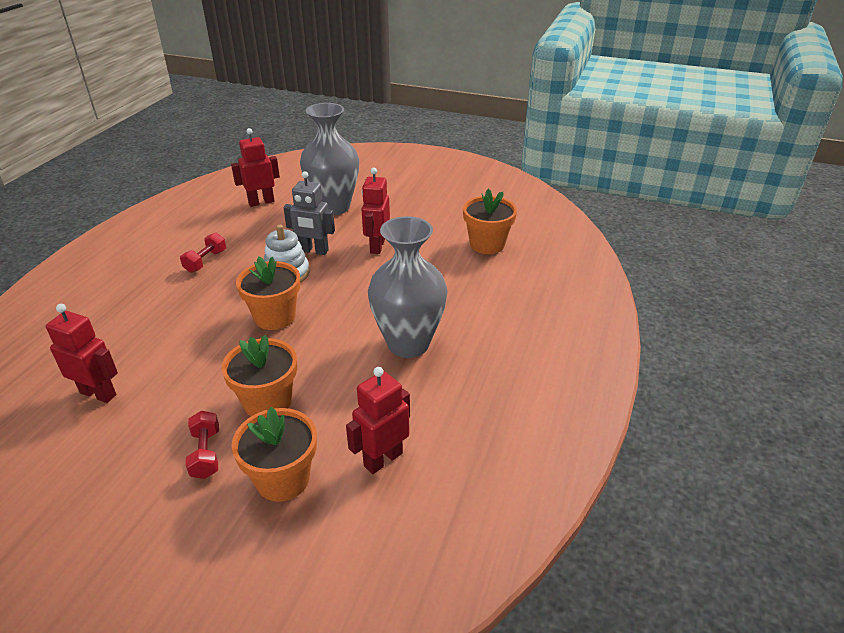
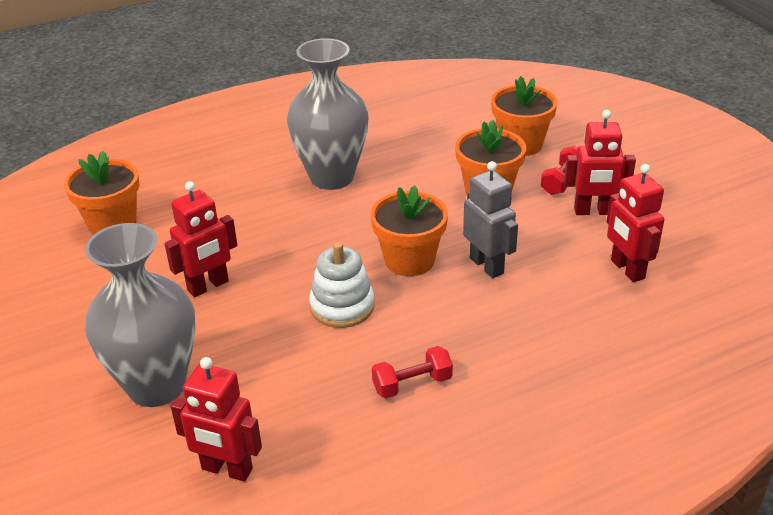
camera: 135 degrees left, 0 degrees up
grey robot [284,171,335,255] -> grey robot moved to [463,161,518,278]
red robot [346,367,410,474] -> red robot moved to [564,110,636,215]

